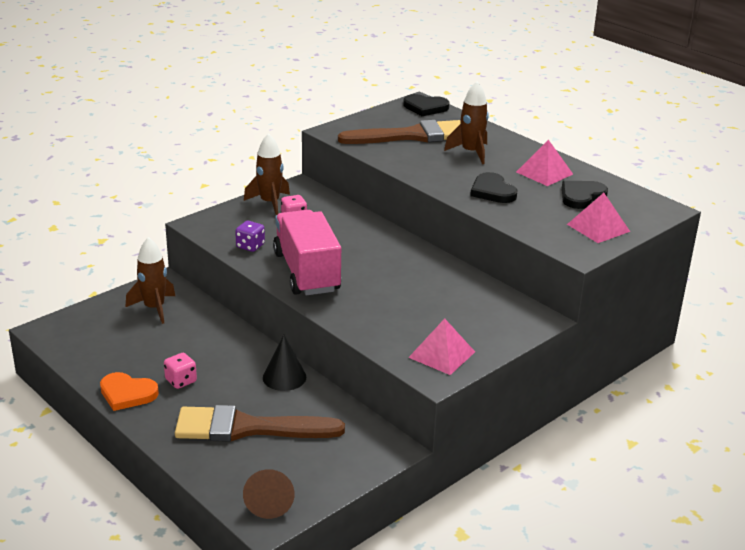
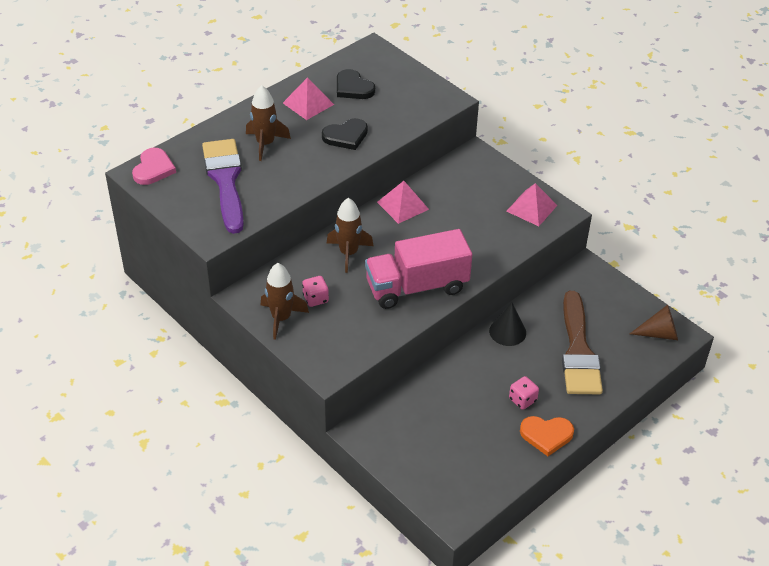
camera: 90 degrees left, 15 degrees up
orange heart [100,372,159,411] -> orange heart turned 75 degrees clockwise [520,416,574,456]
brown rocket [126,237,175,324] -> brown rocket moved to [327,198,374,273]
purple dice [235,221,265,252] -> none
brown brush [338,120,461,144] -> purple brush [202,139,244,234]
black heart [403,94,449,116] -> pink heart [132,148,176,185]
pink pyramid [567,193,630,243] -> pink pyramid moved to [377,181,429,224]

